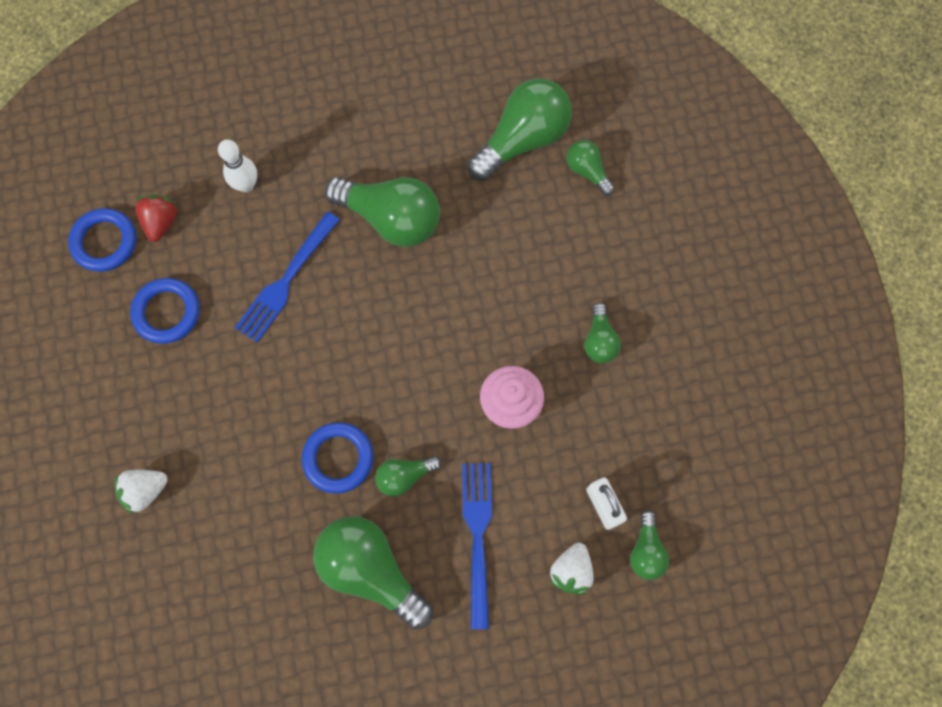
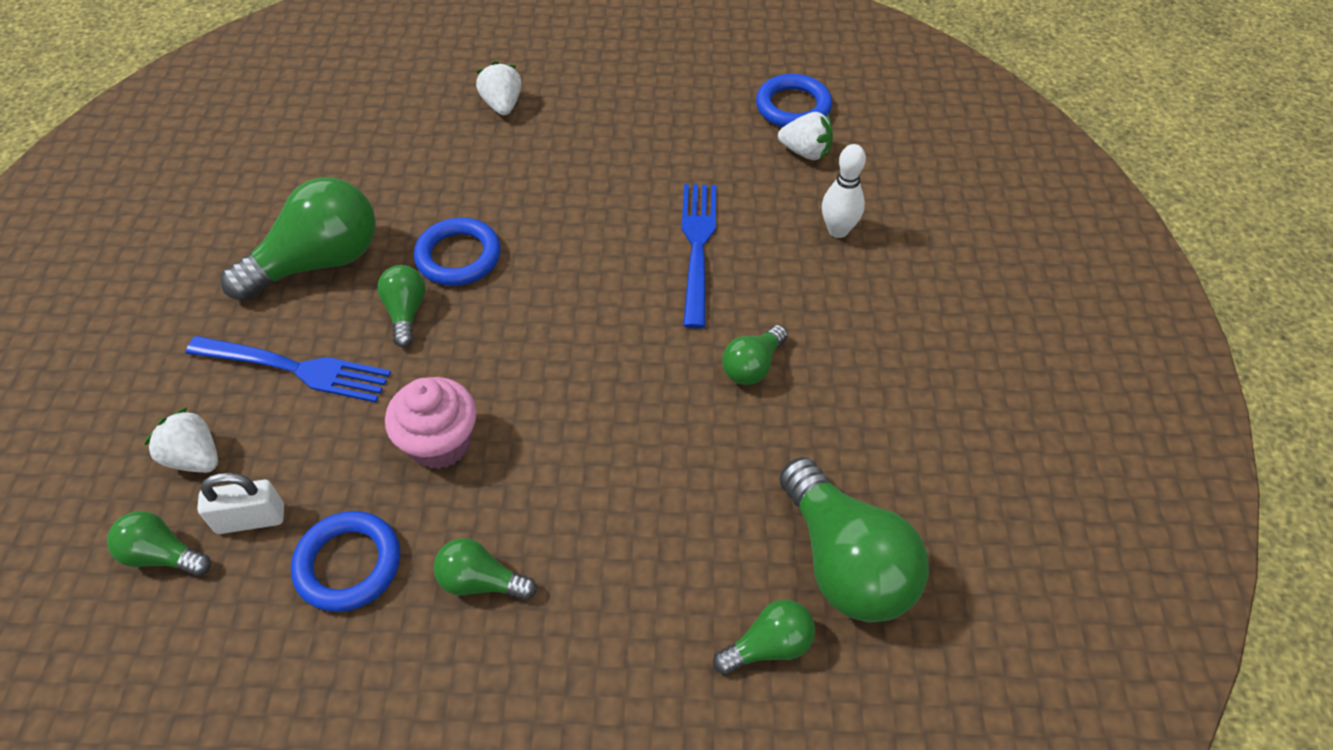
camera: 105 degrees right, 20 degrees down
blue ring [130,278,200,344] -> blue ring moved to [291,511,400,612]
red strawberry [135,195,177,242] -> white strawberry [778,112,833,160]
blue fork [235,212,340,342] -> blue fork turned 45 degrees clockwise [681,184,716,328]
green light bulb [325,177,440,247] -> green light bulb [722,325,788,385], size x0.51

